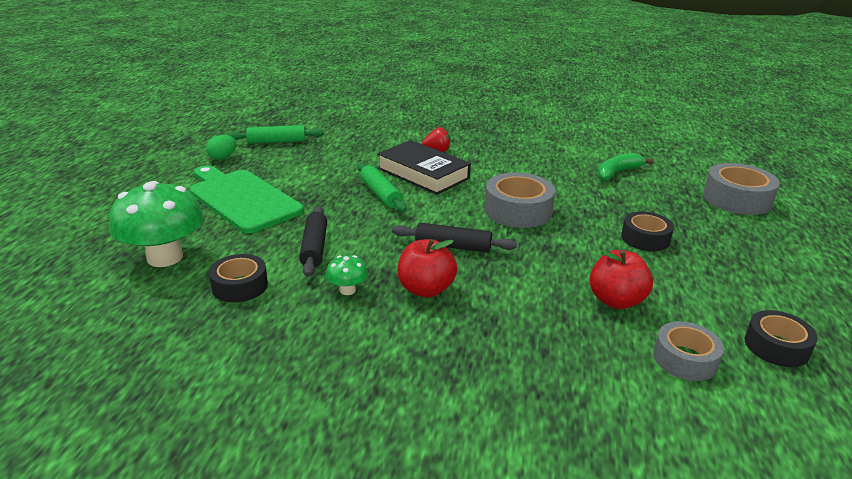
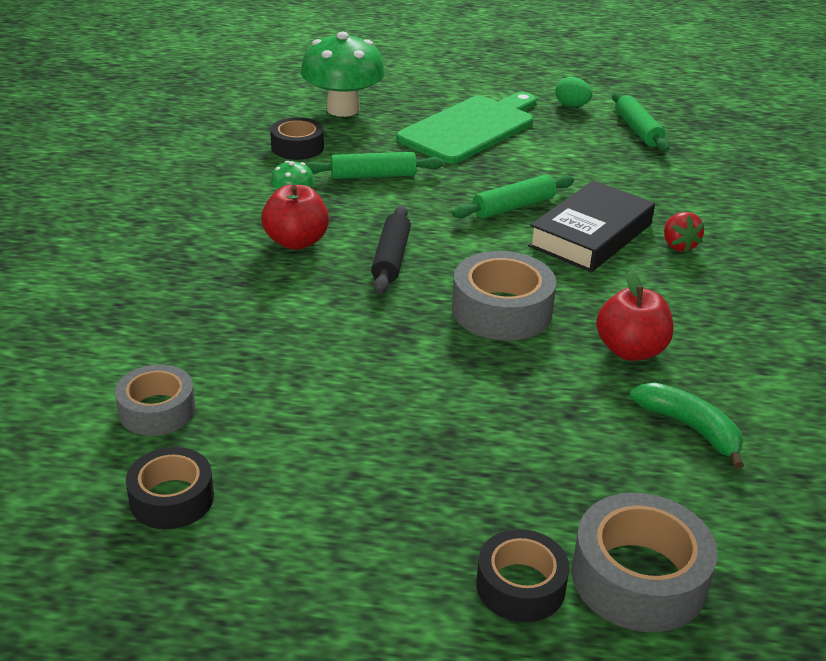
camera: 85 degrees right, 5 degrees up
black rolling pin [299,206,327,277] -> green rolling pin [305,152,444,179]
red apple [589,250,653,309] -> red apple moved to [596,270,673,361]
black tape [621,211,674,251] -> black tape moved to [476,529,569,622]

